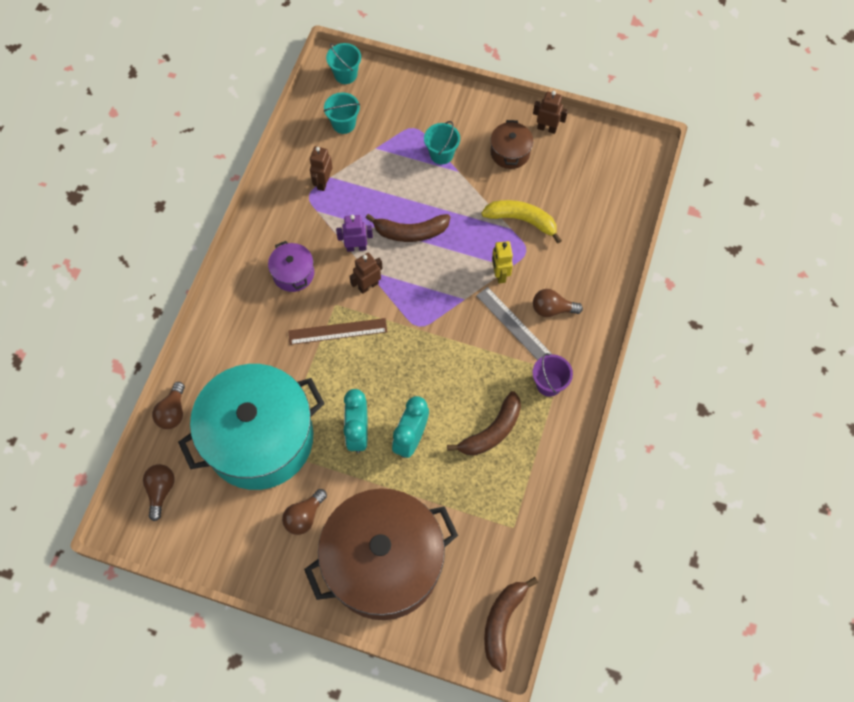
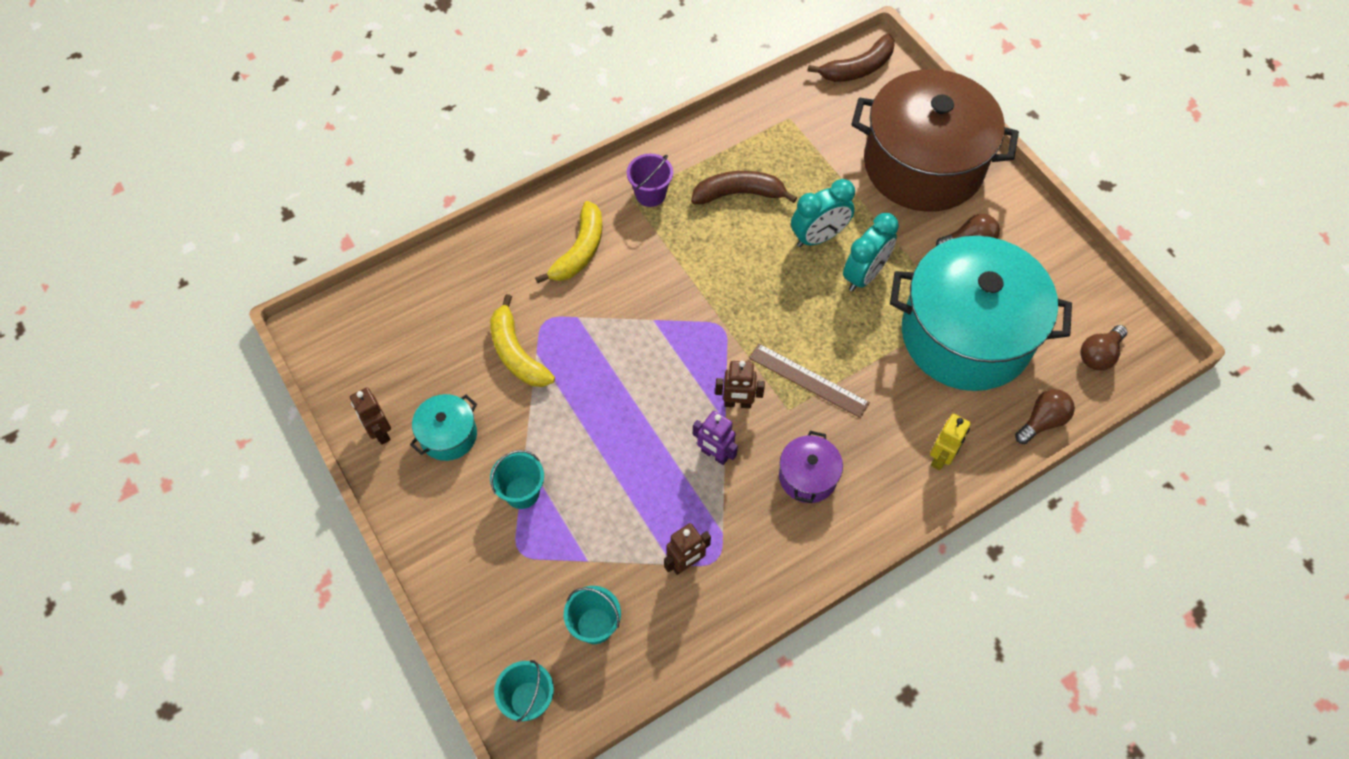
camera: 140 degrees left, 5 degrees down
brown banana [366,214,450,242] -> none
grey ruler [476,287,552,360] -> none
brown pot [490,120,533,169] -> turquoise pot [410,394,477,461]
yellow robot [492,241,513,283] -> yellow robot moved to [930,414,971,470]
brown light bulb [533,289,583,317] -> yellow banana [535,201,602,283]

